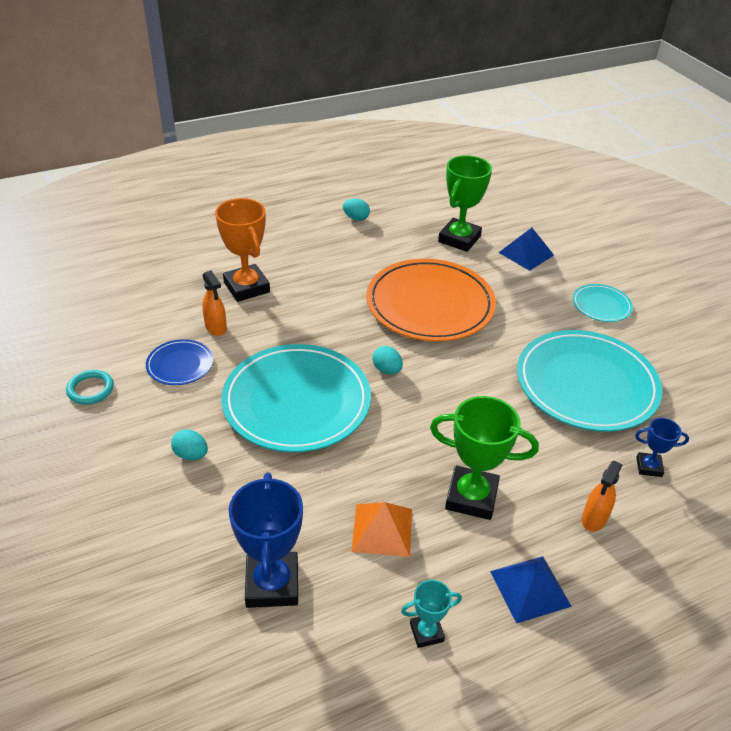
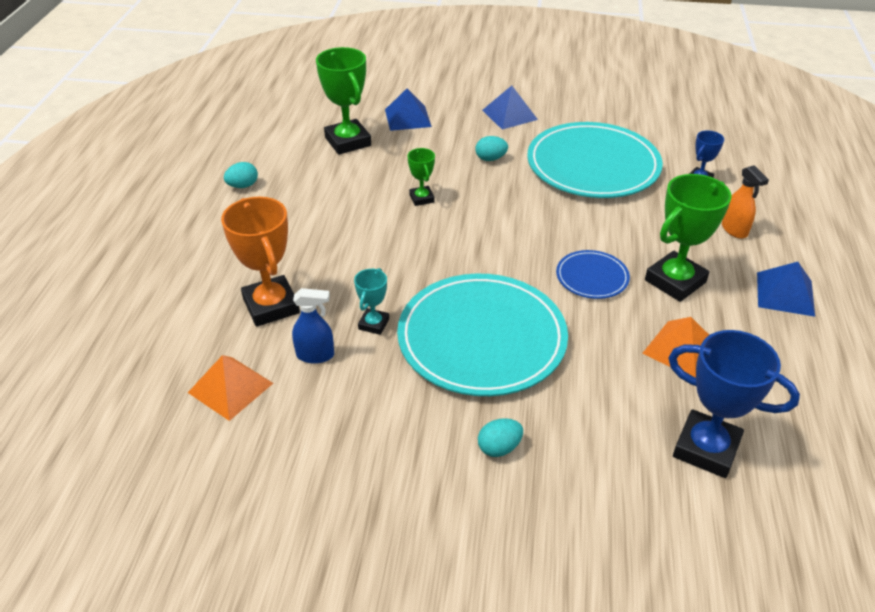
camera: 55 degrees left, 0 degrees up
turquoise ring [66,370,114,404] -> none
blue plate [146,339,213,385] -> blue plate moved to [556,250,630,299]
orange spray bottle [202,270,227,336] -> blue spray bottle [292,288,334,364]
orange trophy [215,198,270,302] -> orange trophy turned 60 degrees clockwise [221,197,300,327]
orange plate [366,259,496,341] -> green trophy [408,148,435,206]
turquoise egg [372,346,403,374] -> turquoise egg moved to [475,136,508,161]
turquoise trophy [401,580,462,648] -> turquoise trophy moved to [354,268,389,335]
turquoise plate [572,284,633,322] -> blue pyramid [482,86,538,130]
none -> orange pyramid [188,355,273,421]

